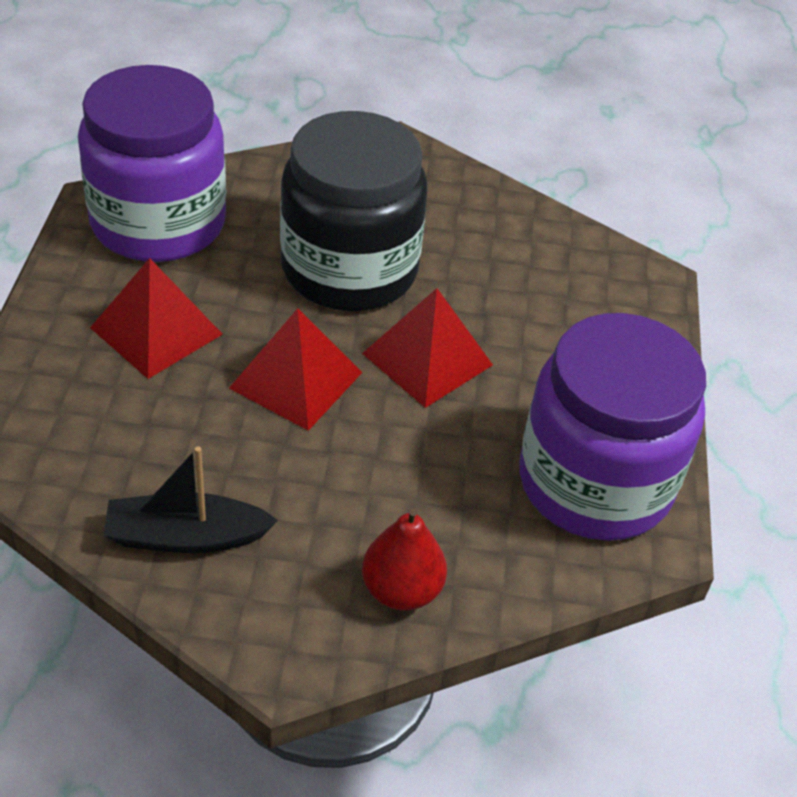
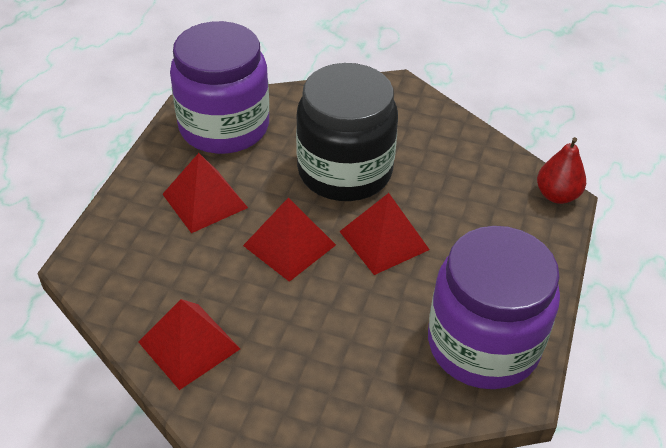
camera: 15 degrees right, 0 degrees up
black boat [103,446,278,553] -> red pyramid [138,299,240,390]
red pear [362,508,447,611] -> red pear moved to [537,137,586,204]

